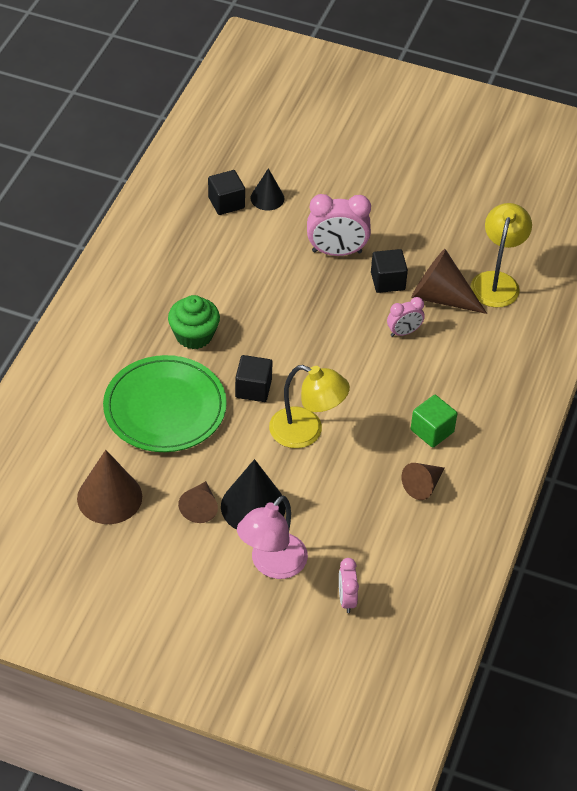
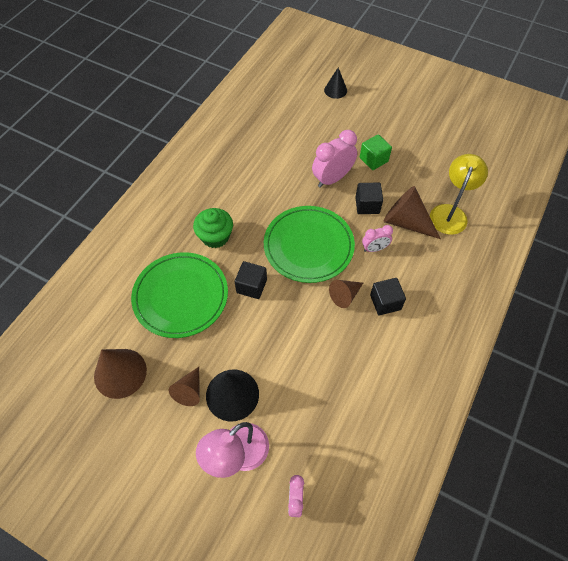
camera: 10 degrees right, 10 degrees up
black cube [208,170,245,215] -> black cube moved to [370,278,406,315]
black cone [250,168,284,211] -> black cone moved to [324,67,347,99]
yellow lamp [269,365,350,448] -> none
pink clock [307,194,371,256] -> pink clock turned 135 degrees clockwise [312,130,357,188]
brown cone [402,463,445,500] -> brown cone moved to [329,280,363,308]
green cube [411,395,457,448] -> green cube moved to [360,134,392,170]
none -> green plate [264,206,355,283]

